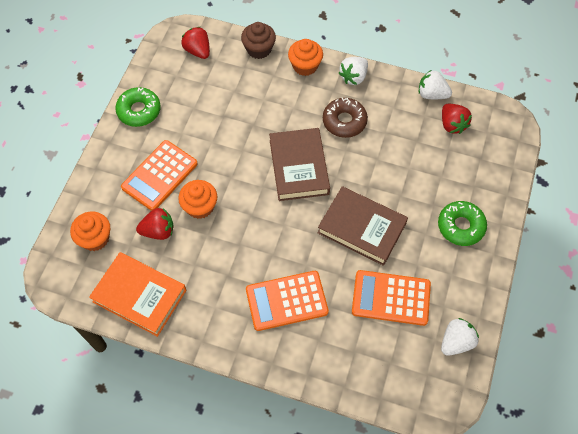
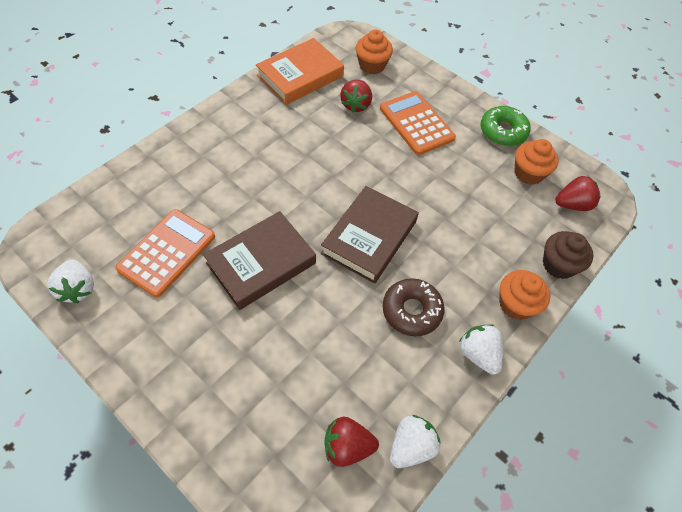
camera: 110 degrees right, 5 degrees down
orange cupcake [178,180,217,219] -> orange cupcake moved to [515,139,559,185]
orange calculator [246,271,329,331] -> none
brown book [269,128,330,201] -> brown book turned 75 degrees counterclockwise [321,186,419,284]
green donut [438,201,487,246] -> none

